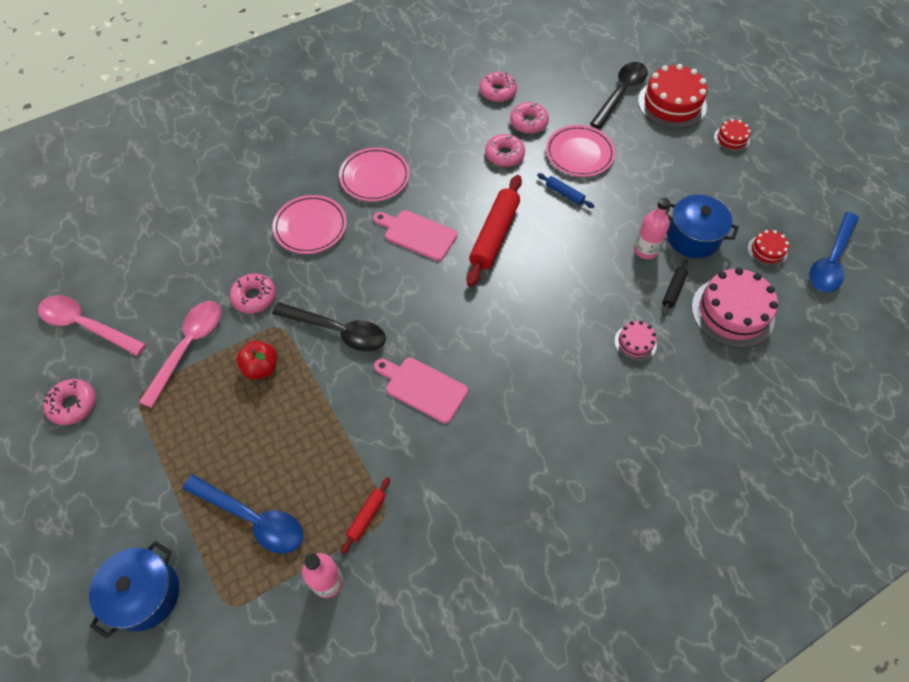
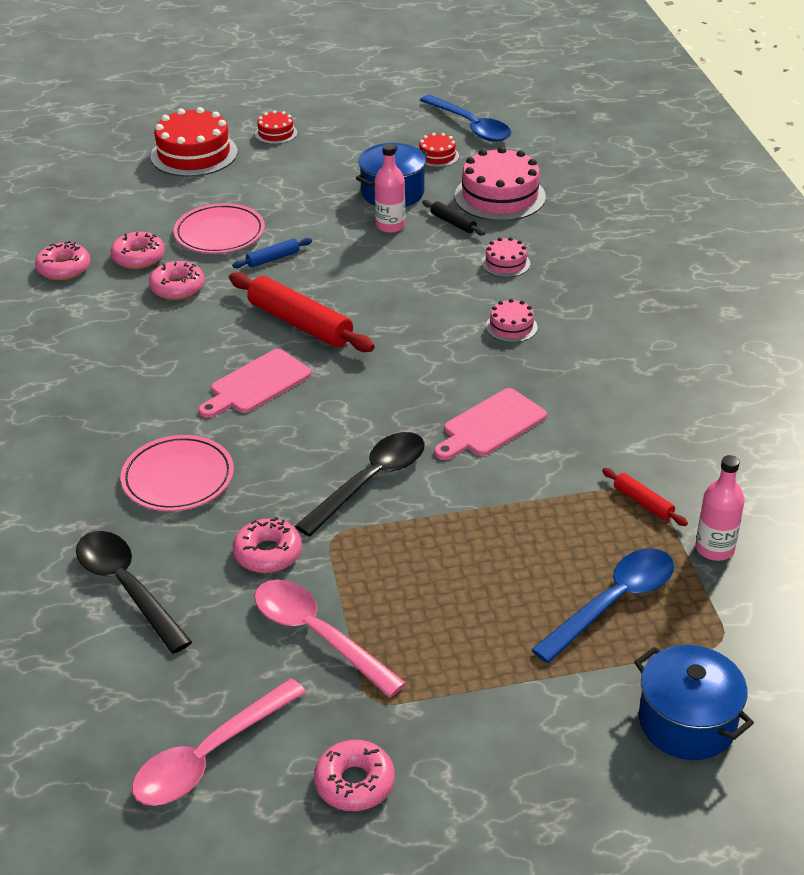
camera: 70 degrees left, 20 degrees down
red apple [236,341,277,380] -> none
pink plate [339,147,410,201] -> none
black spoon [590,62,648,129] -> black spoon moved to [76,531,192,654]
none -> pink cake [486,299,538,343]

